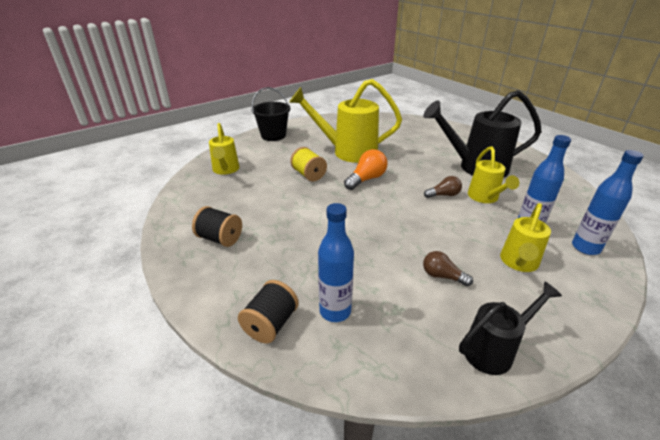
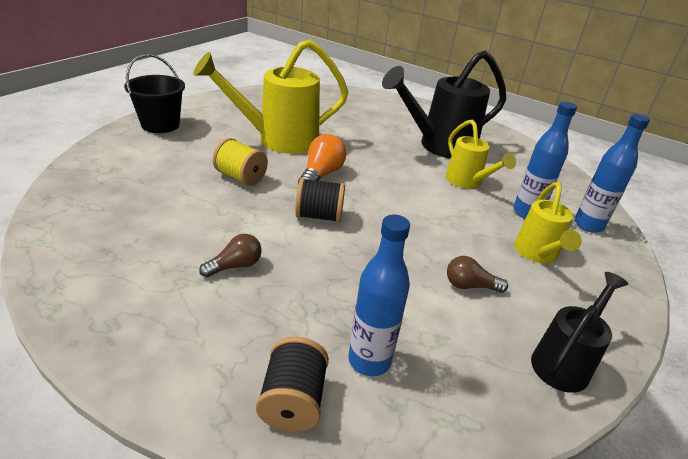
camera: 25 degrees left, 0 degrees up
black spool [192,206,242,247] -> black spool moved to [295,178,345,223]
yellow watering can [209,123,240,175] -> none
brown light bulb [424,176,462,198] -> brown light bulb moved to [199,234,262,278]

